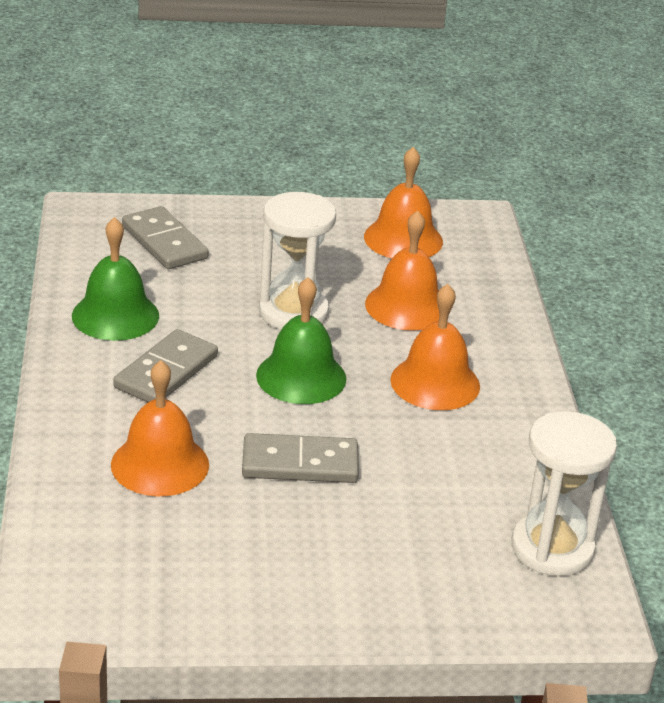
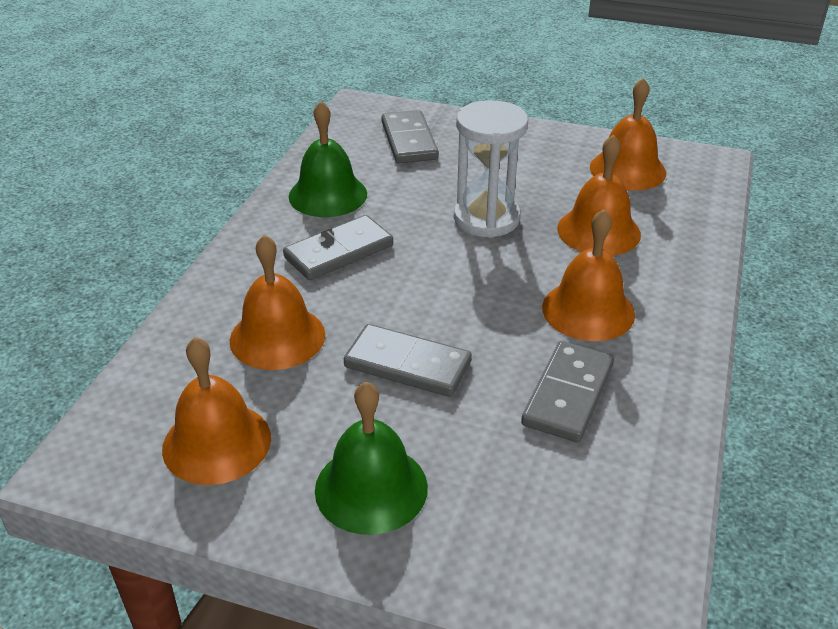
camera: 25 degrees right, 5 degrees up
green bell [256,277,346,404] -> green bell moved to [315,382,428,535]
white hourglass [511,411,617,576] -> none
none -> orange bell [162,337,271,485]
none -> grey domino [521,341,614,442]

